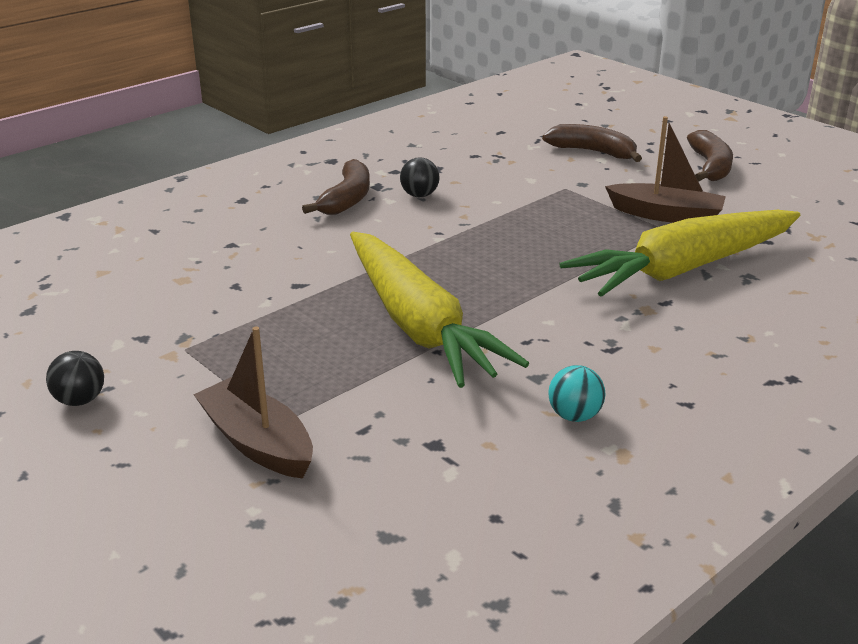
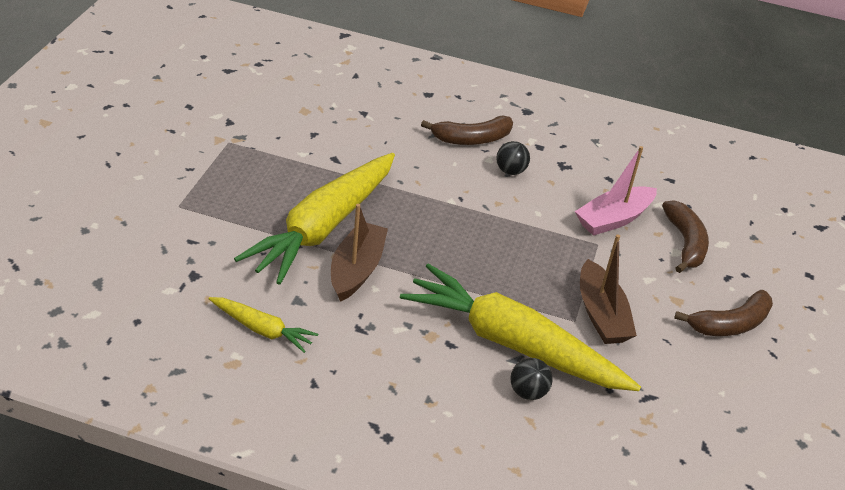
camera: 55 degrees right, 10 degrees up
black ball [46,351,104,406] -> black ball moved to [511,358,553,400]
brown boat [193,326,313,479] -> brown boat moved to [331,204,388,302]
turquoise ball [548,365,606,422] -> yellow carrot [209,297,318,353]
none -> pink boat [575,146,657,236]

